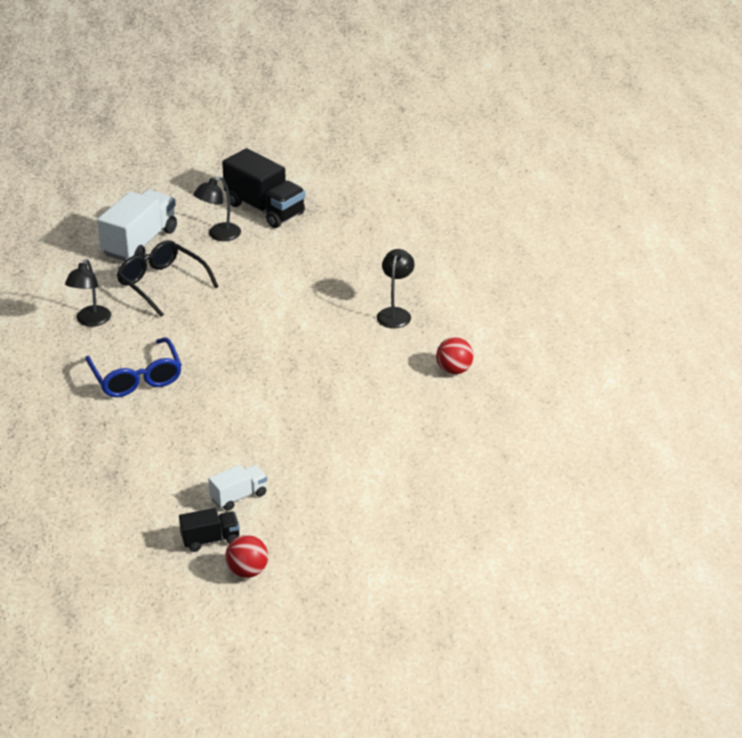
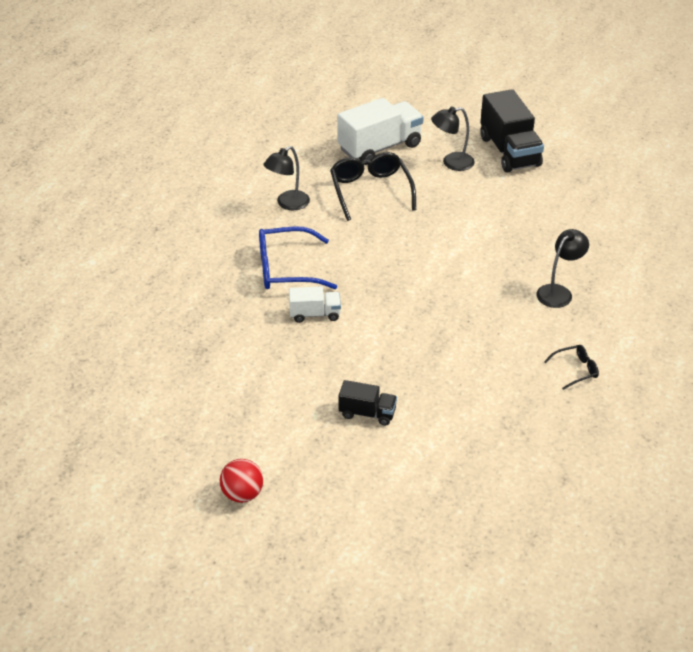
camera: 30 degrees right, 5 degrees up
blue glasses [85,337,182,397] -> blue glasses turned 75 degrees clockwise [259,226,337,289]
black truck [179,508,240,552] -> black truck moved to [339,380,397,426]
white truck [208,465,267,511] -> white truck moved to [289,286,341,323]
red ball [436,337,474,375] -> black glasses [544,345,599,390]

